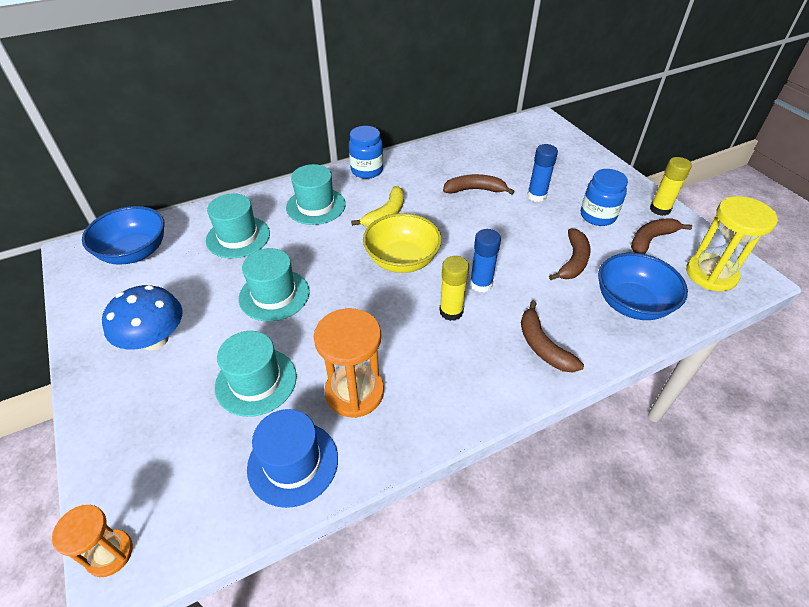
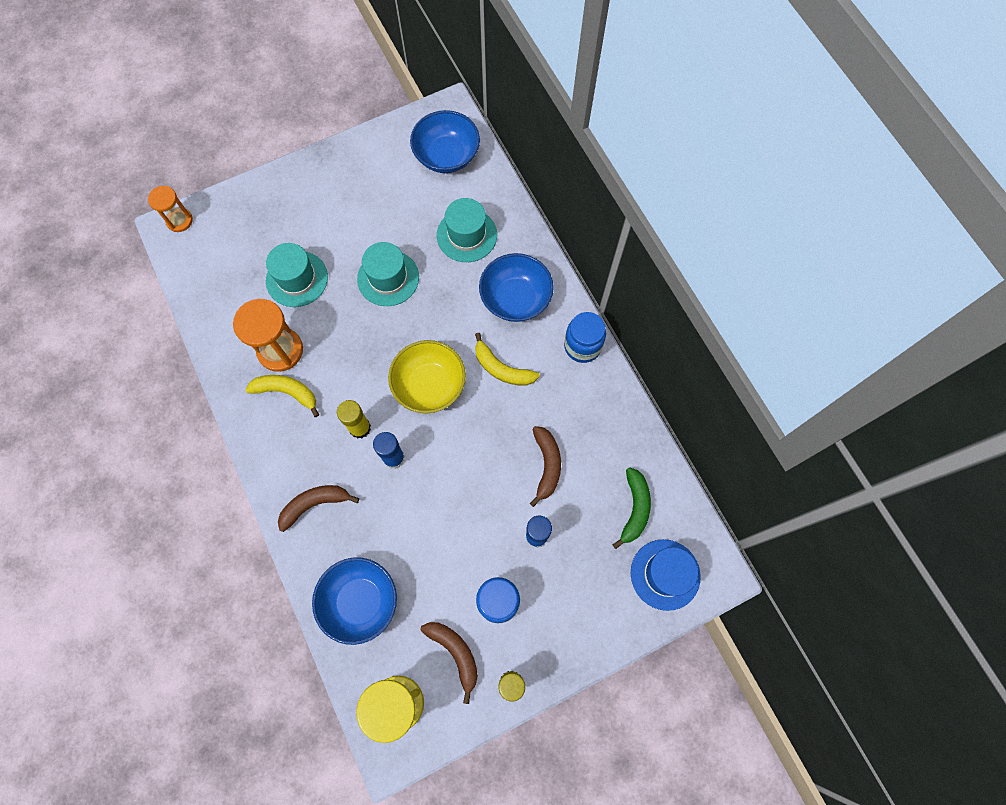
camera: 90 degrees right, 25 degrees up
blue mushroom [102,285,182,350] -> none
blue hat [247,409,338,508] -> blue hat moved to [631,539,701,611]
turquoise hat [286,164,346,225] -> blue bowl [479,253,554,322]
brown banana [549,229,591,280] -> none
none -> yellow banana [245,375,319,417]
none -> green banana [612,467,651,549]

